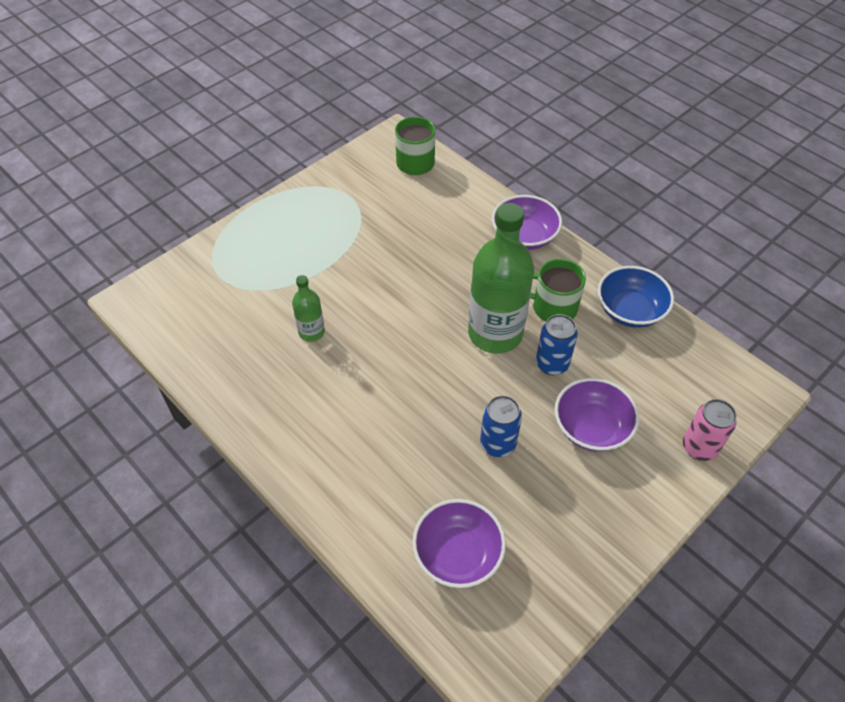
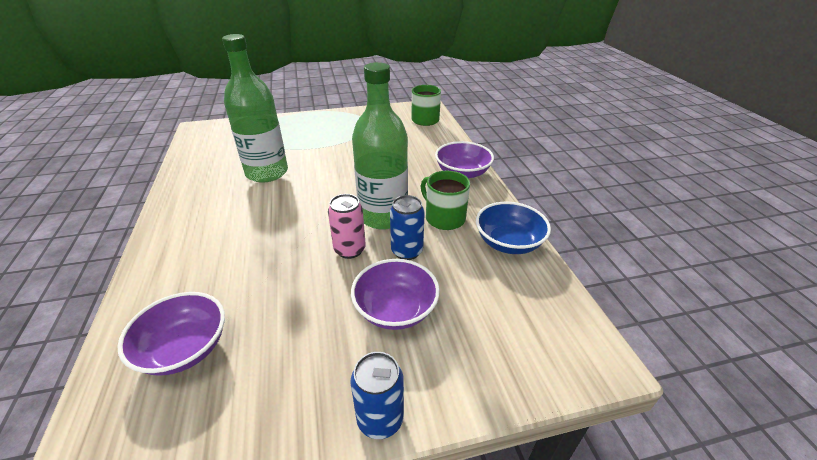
camera: 30 degrees right, 15 degrees down
green bottle [292,275,325,342] -> green bottle [222,34,288,183], size x2.08
blue can [480,395,522,457] -> blue can moved to [350,352,404,439]
pink can [683,399,737,461] -> pink can moved to [328,194,366,259]

